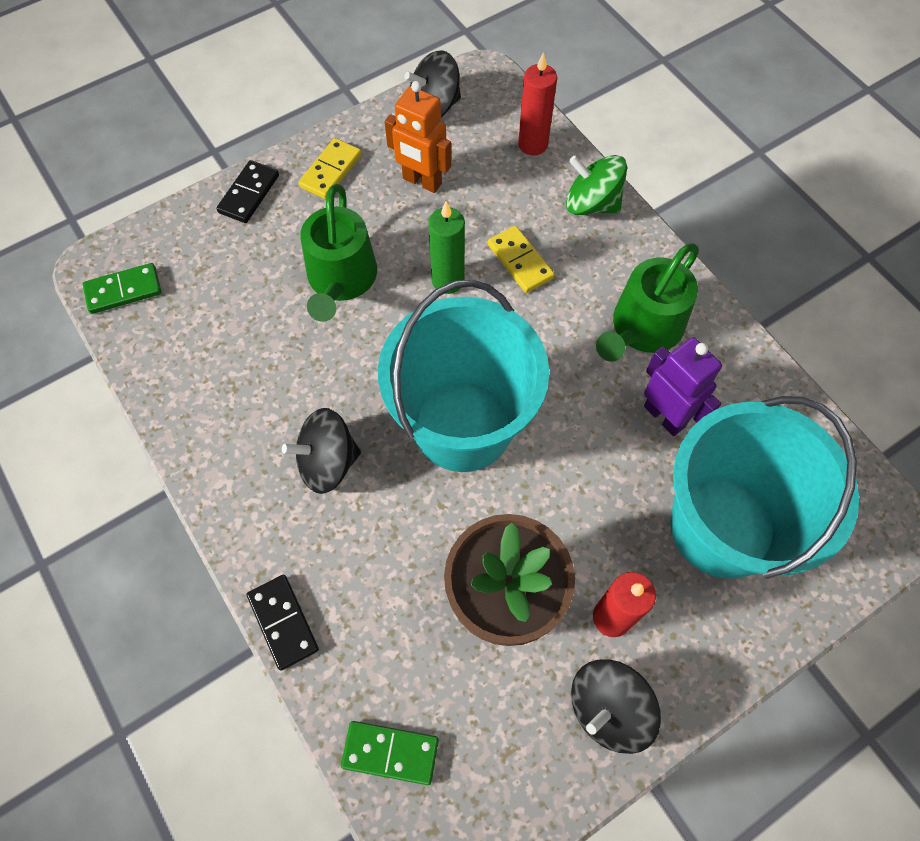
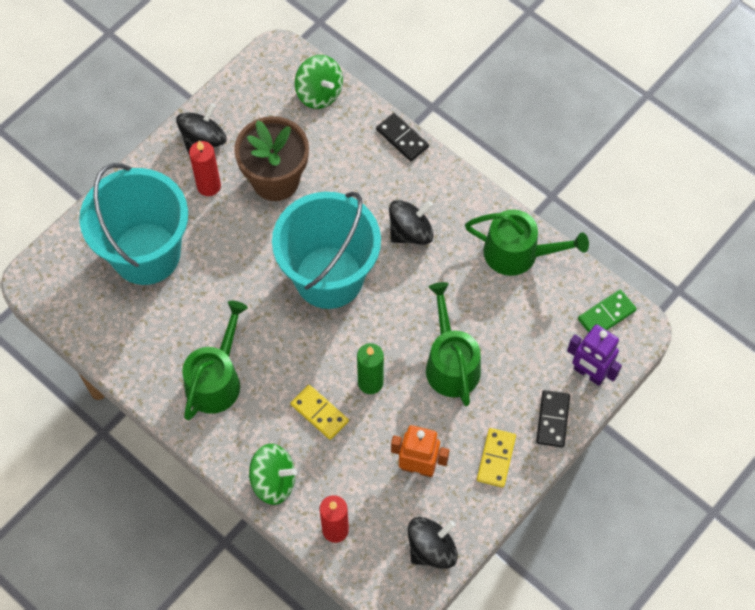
camera: 165 degrees right, 0 degrees up
green domino [341,721,439,785] -> green spinning top [295,55,343,109]
purple robot [644,337,722,436] -> purple robot moved to [567,324,622,386]
none -> green watering can [465,209,589,276]

